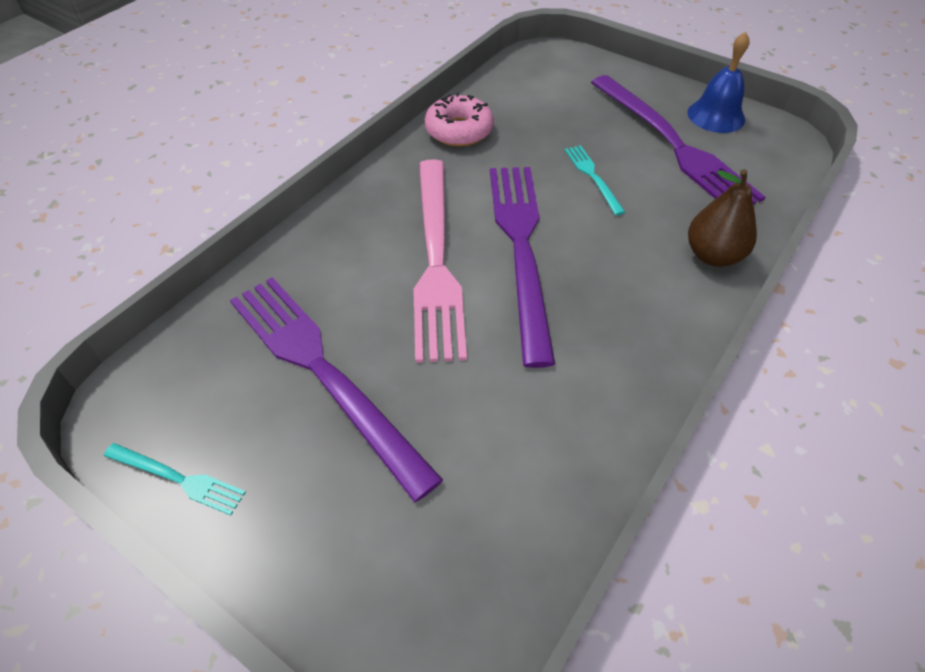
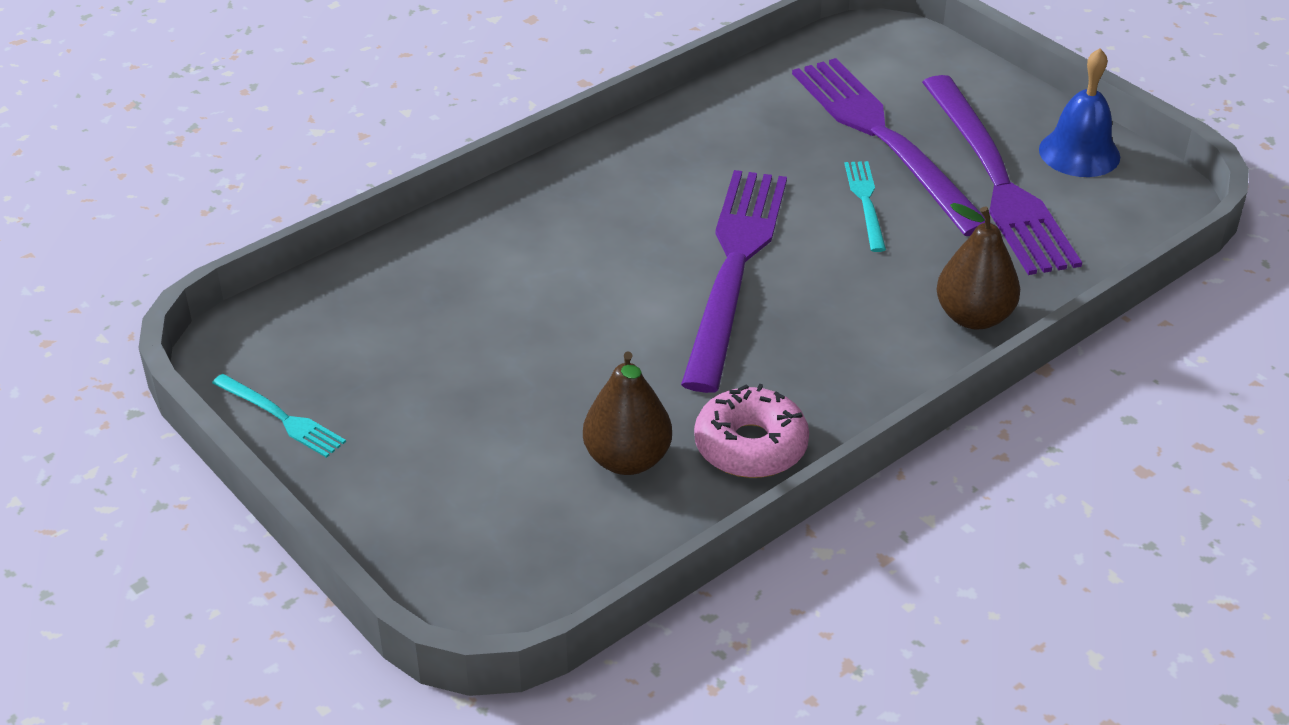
camera: 15 degrees right, 10 degrees down
purple fork [230,277,443,502] -> purple fork moved to [792,58,985,236]
pink fork [413,159,467,363] -> none
pink donut [425,93,494,147] -> pink donut moved to [694,384,809,478]
none -> brown pear [583,351,672,475]

